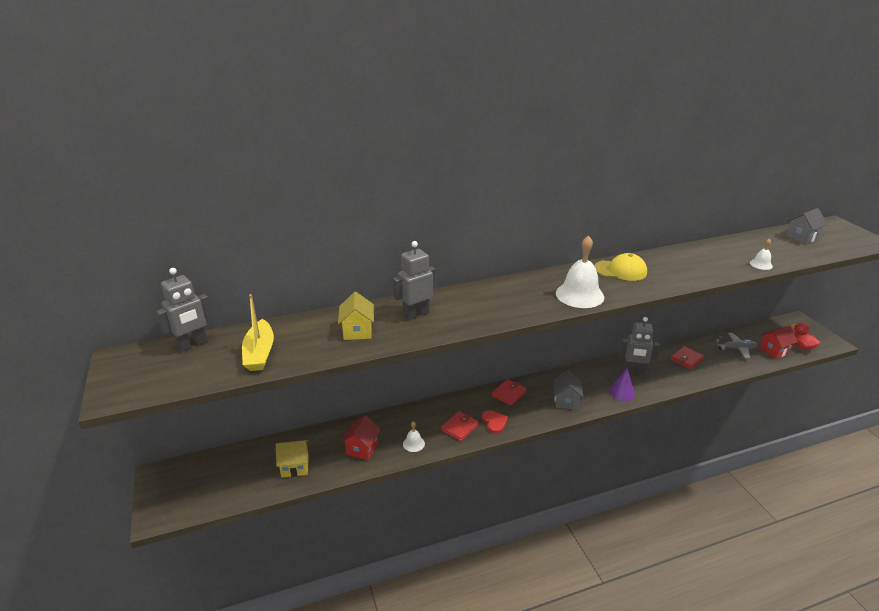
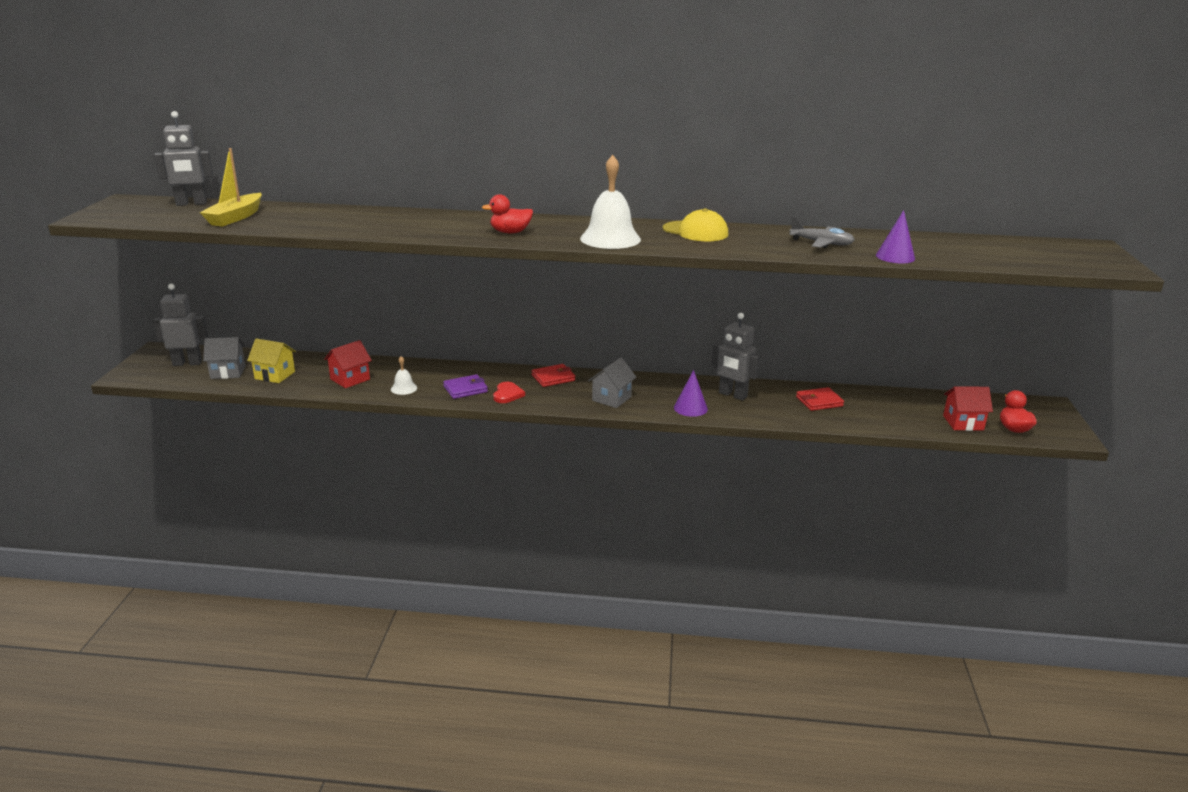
camera: 25 degrees right, 5 degrees down
yellow house [338,292,374,340] -> none
grey robot [393,241,435,320] -> grey robot moved to [153,284,208,366]
red wallet [441,411,479,441] -> purple wallet [443,374,488,399]
grey plane [716,333,757,359] -> grey plane moved to [789,216,855,248]
white bell [750,238,773,270] -> purple cone [876,210,915,263]
grey house [786,208,827,244] -> grey house moved to [203,337,246,379]
none -> red duck [482,194,533,233]

